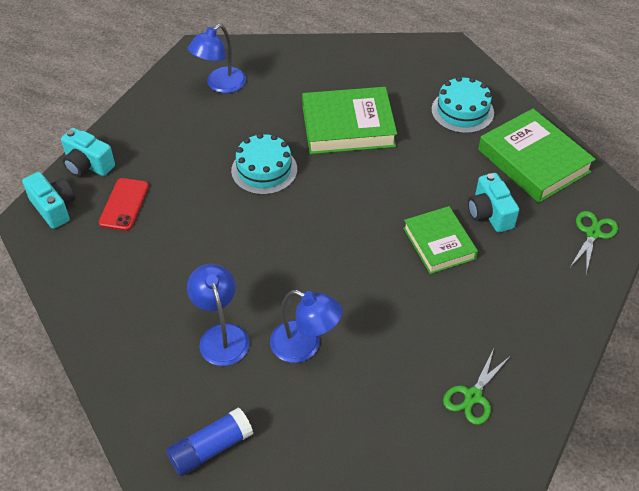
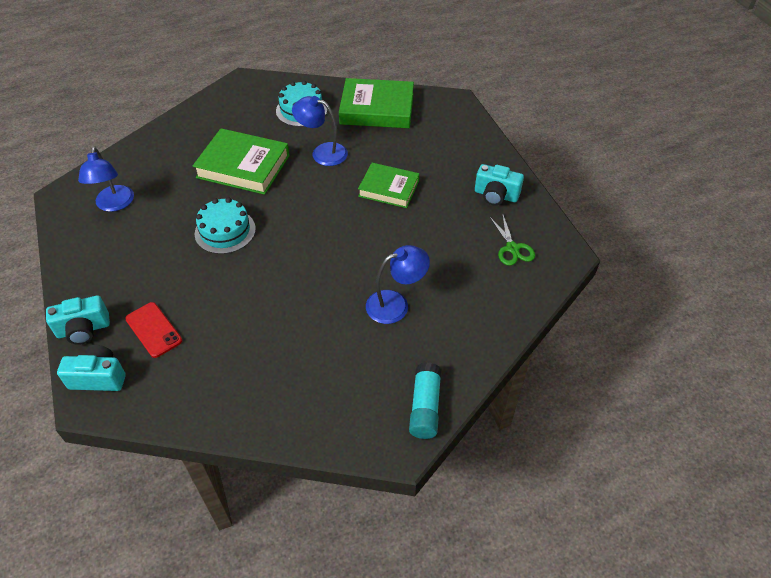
camera: 50 degrees left, 0 degrees up
blue glue stick [166,407,253,476] -> turquoise glue stick [409,362,441,439]
blue lamp [187,264,249,366] -> blue lamp moved to [292,96,348,166]
green book [302,87,397,154] -> green book turned 75 degrees clockwise [193,128,290,195]
turquoise camera [468,173,519,232] -> turquoise camera moved to [475,164,524,206]
green scissors [570,211,618,274] -> none

